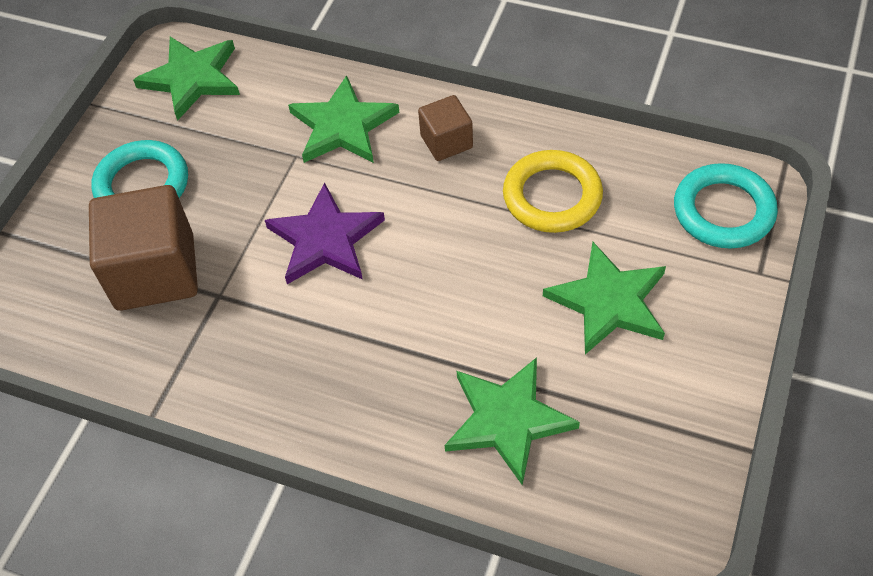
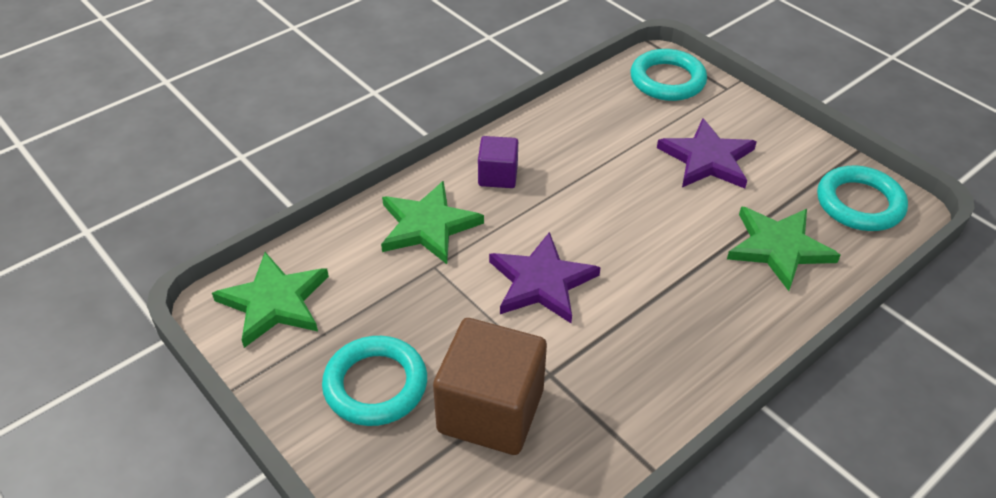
camera: 65 degrees left, 10 degrees down
brown cube [418,95,473,161] -> purple cube [478,136,518,188]
yellow ring [503,150,603,233] -> none
green star [543,242,666,354] -> purple star [657,118,757,188]
none -> turquoise ring [817,166,908,231]

